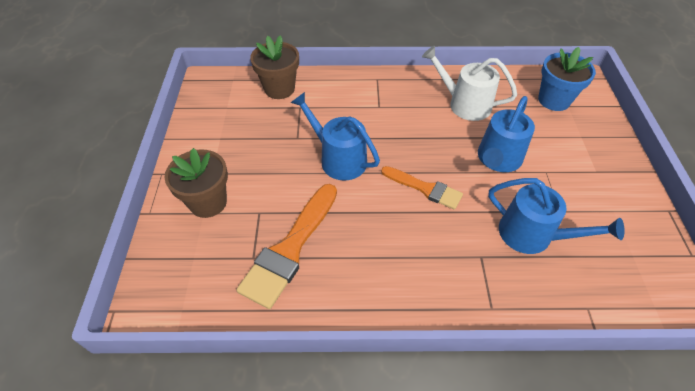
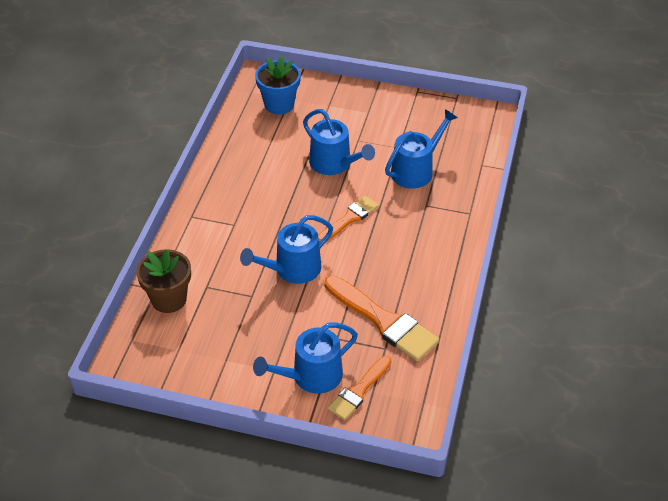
camera: 75 degrees left, 5 degrees down
brown flower pot [165,148,228,218] -> blue watering can [253,322,358,394]
white watering can [422,46,517,121] -> none
none -> orange brush [328,356,391,420]

